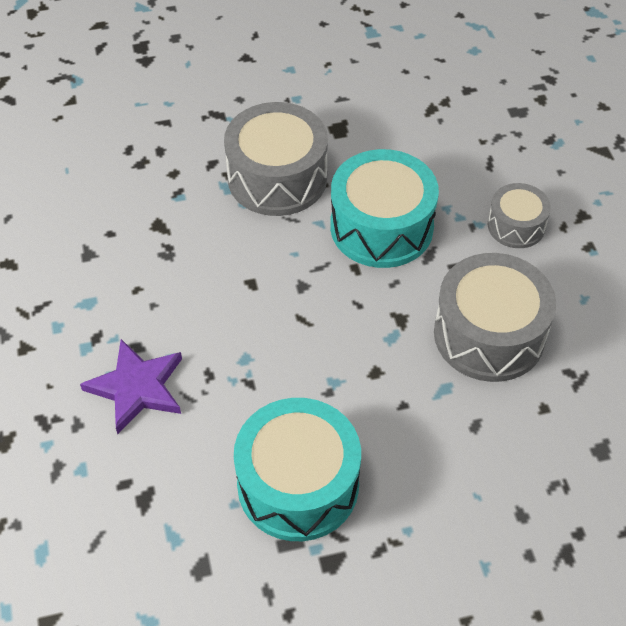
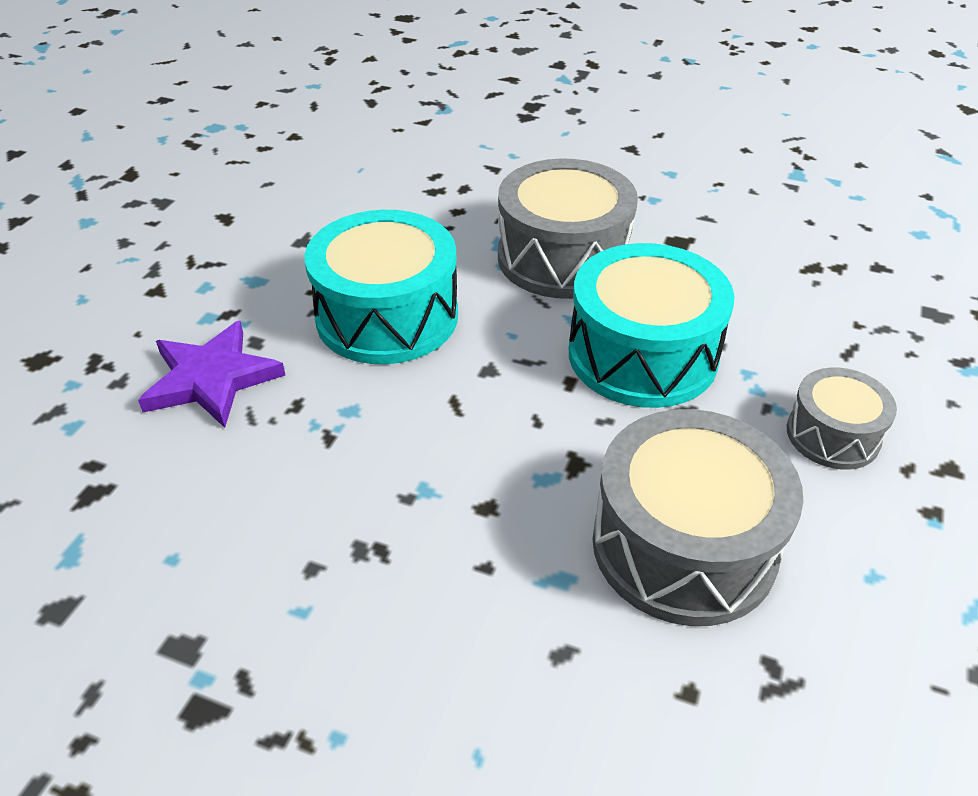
camera: 35 degrees right, 10 degrees down
turquoise drum [234,398,361,541] -> turquoise drum moved to [305,210,458,364]

